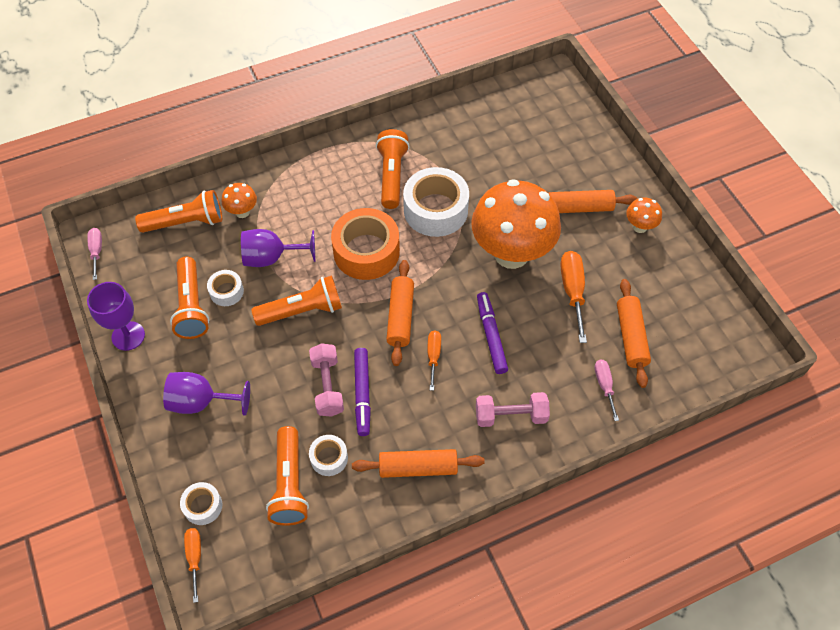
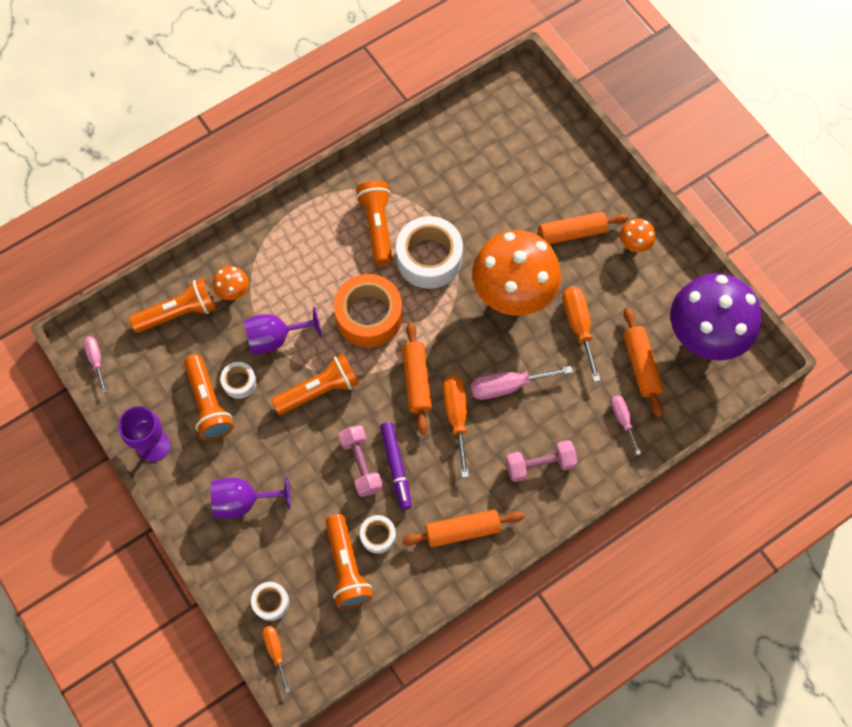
camera: 10 degrees left, 10 degrees up
orange screwdriver [428,331,441,391] -> orange screwdriver [443,376,469,478], size x1.64
purple marker [477,292,508,374] -> pink screwdriver [471,366,573,400]
none -> purple mushroom [671,273,762,361]

